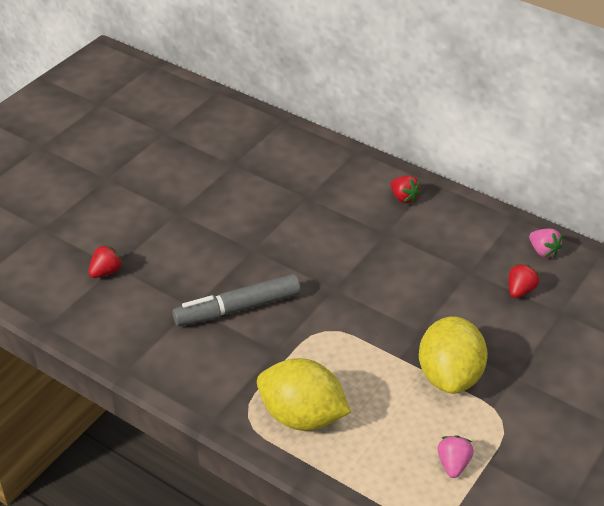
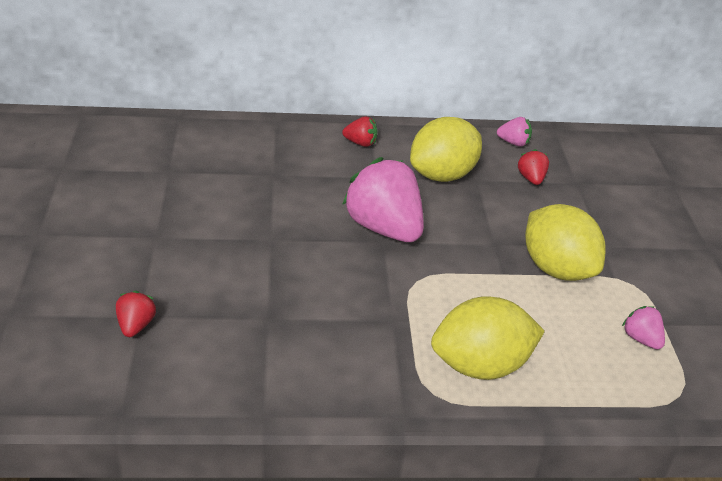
camera: 40 degrees left, 5 degrees down
grey marker [172,274,301,326] -> none
none -> pink strawberry [342,157,424,242]
none -> yellow lemon [410,117,482,182]

